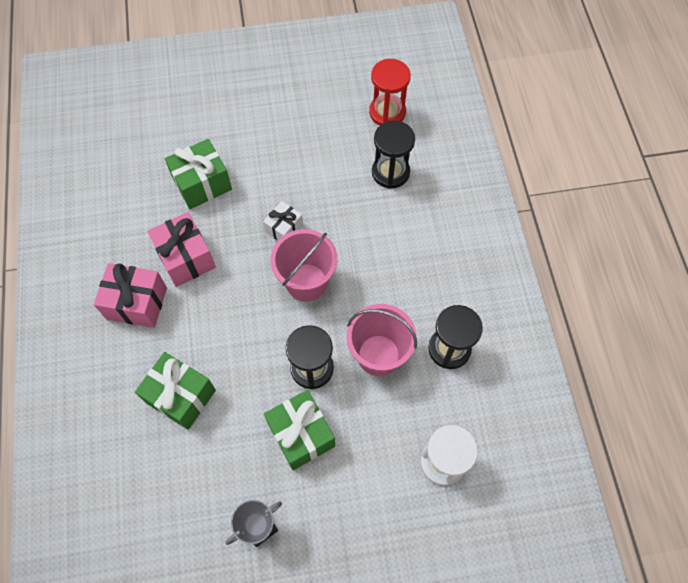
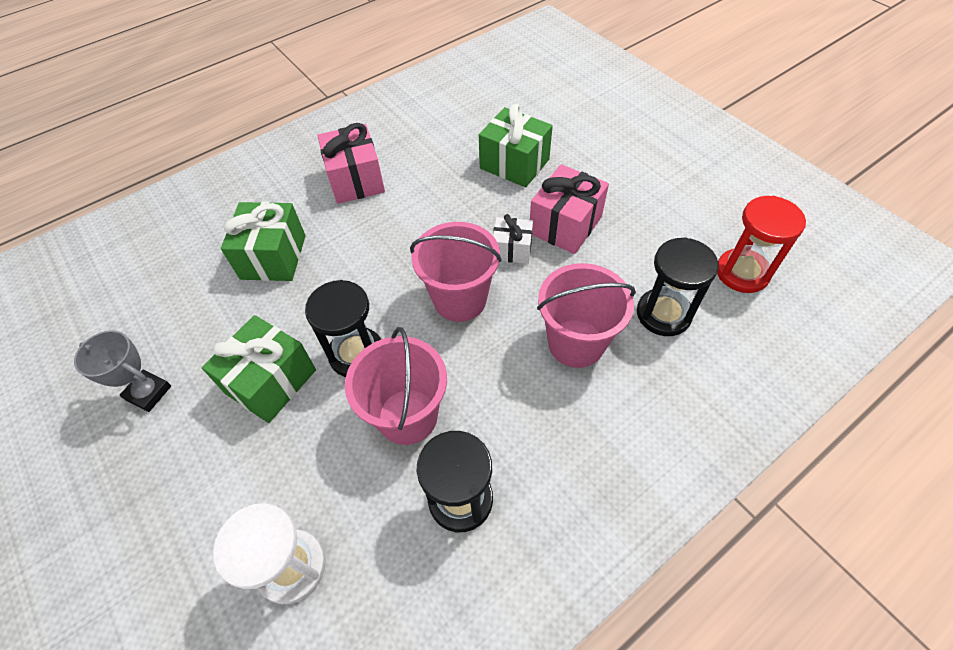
camera: 65 degrees right, 10 degrees down
pink gift [147,212,216,287] -> pink gift moved to [530,164,609,254]
none -> pink bucket [537,263,636,368]

